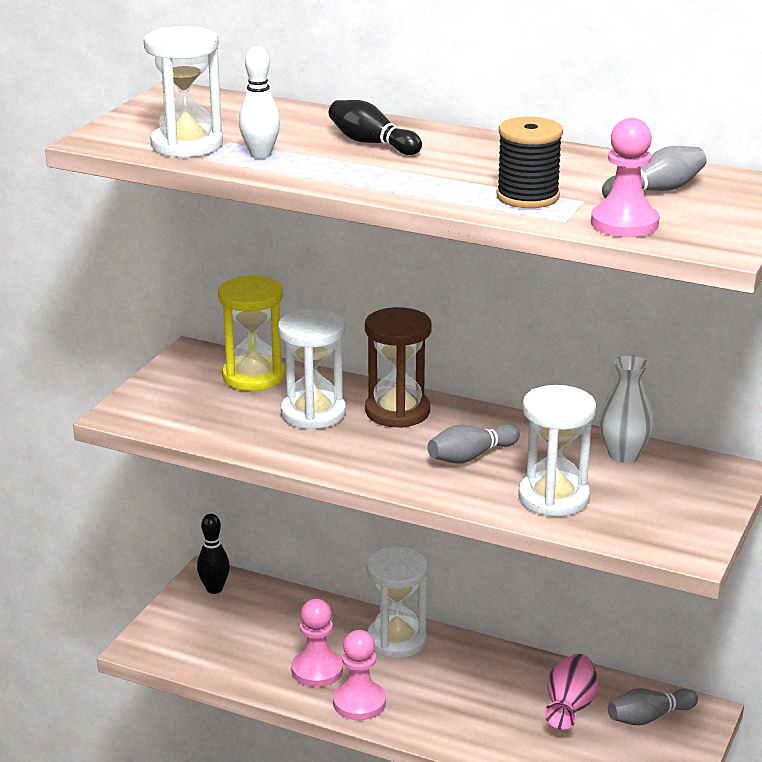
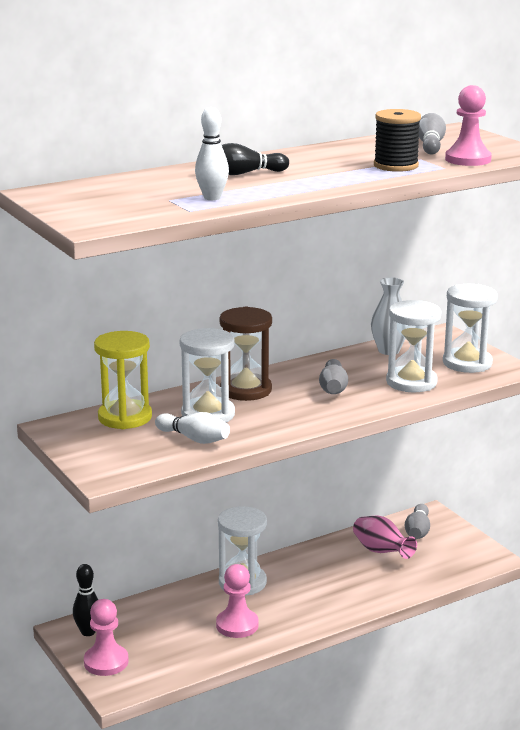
camera: 55 degrees left, 5 degrees down
white hourglass [144,26,223,157] -> white hourglass moved to [443,284,498,373]
pink pawn [333,630,386,720] -> pink pawn moved to [84,599,129,676]
none -> white bowling pin [155,412,230,444]

